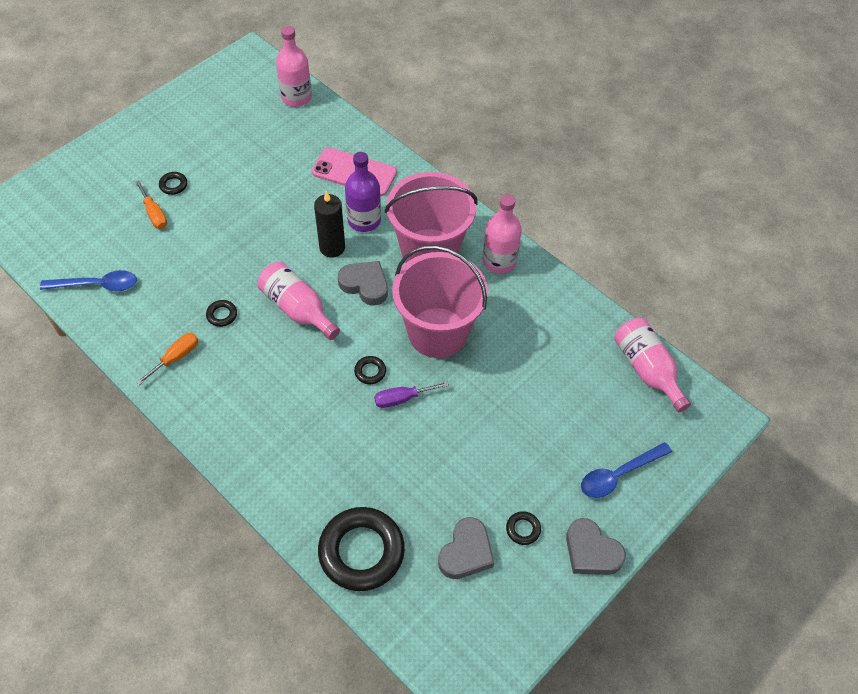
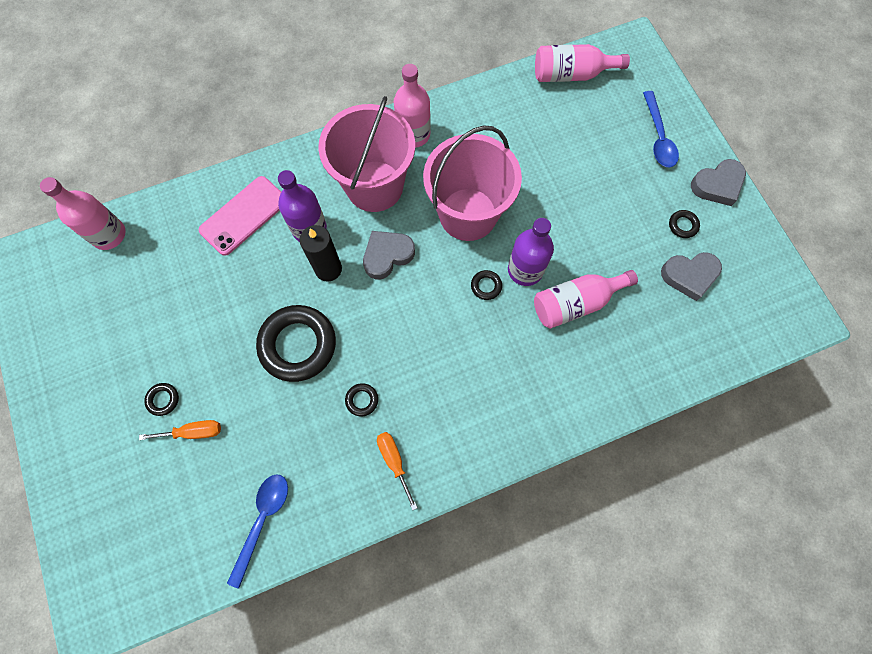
camera: 65 degrees left, 15 degrees up
pink bottle [258,262,340,340] -> pink bottle moved to [534,270,638,329]
black ring [318,507,405,591] -> black ring moved to [256,305,336,382]
purple screwdriver [374,382,449,408] -> purple bottle [508,218,554,286]
grey heart [438,517,494,579] -> grey heart turned 120 degrees clockwise [661,252,722,301]

